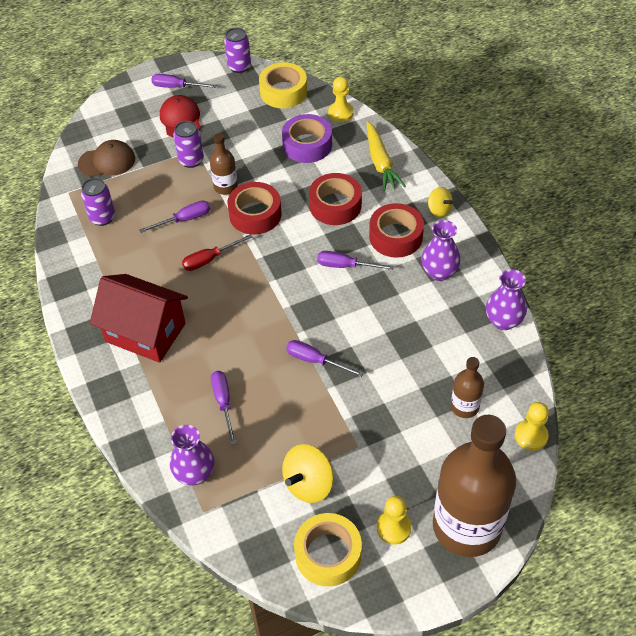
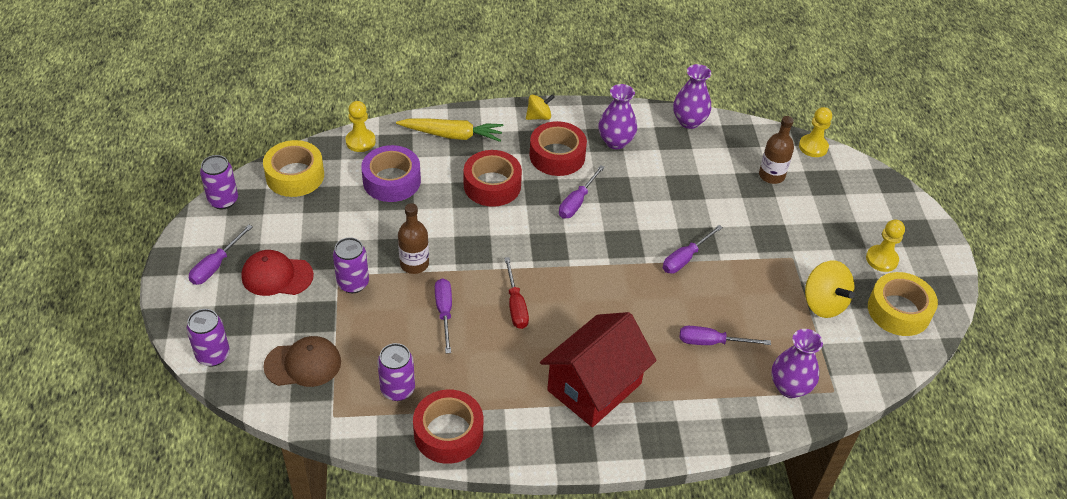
camera: 75 degrees left, 5 degrees down
brown cap [78,140,135,177] -> brown cap turned 75 degrees clockwise [263,336,341,387]
red tape [227,182,282,235] -> red tape moved to [413,390,483,464]
brown bottle [433,415,516,557] -> none
none -> purple can [186,309,230,367]

